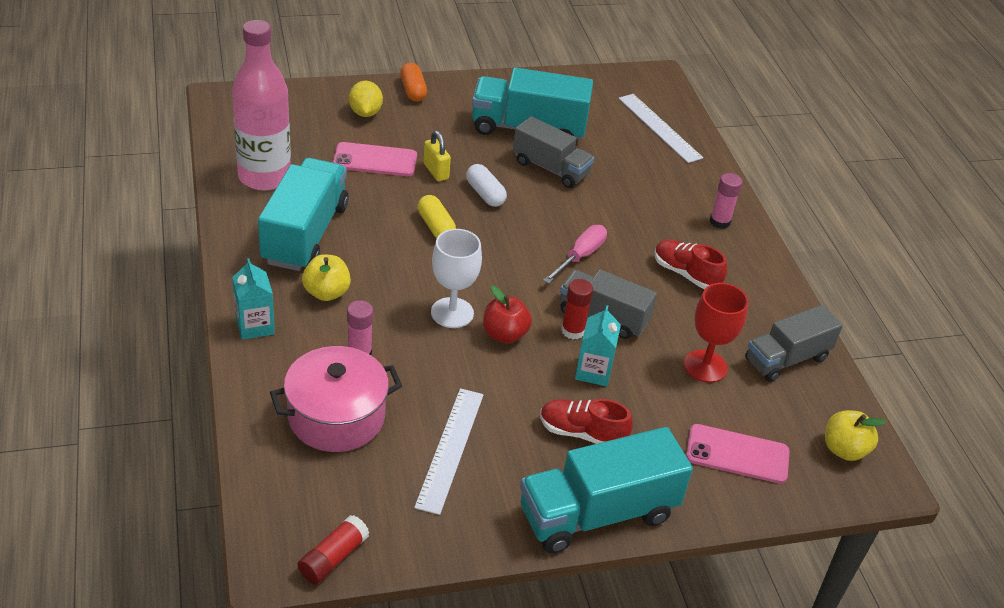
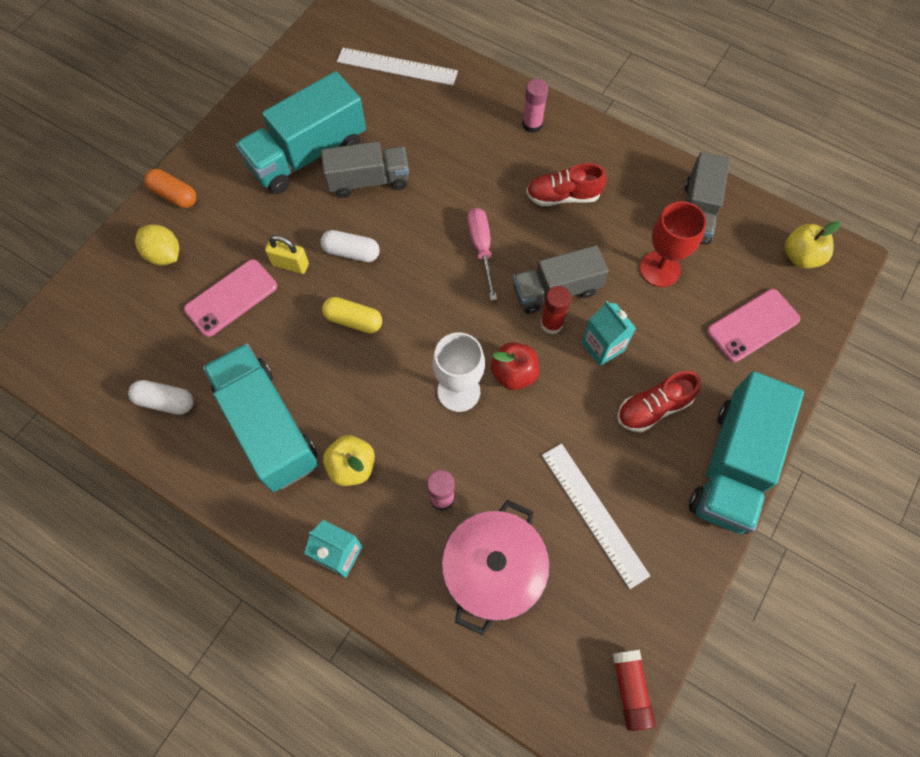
camera: 40 degrees left, 25 degrees up
pink bottle [232,20,291,190] -> white capsule [128,380,193,415]

